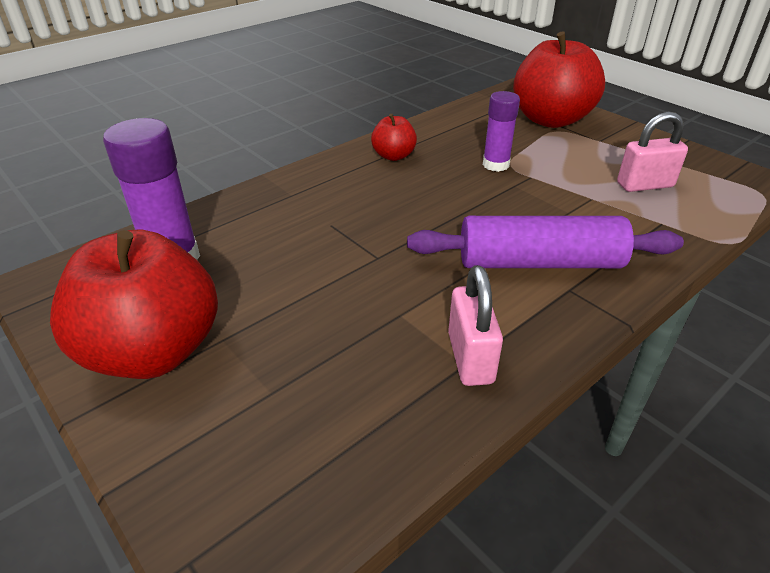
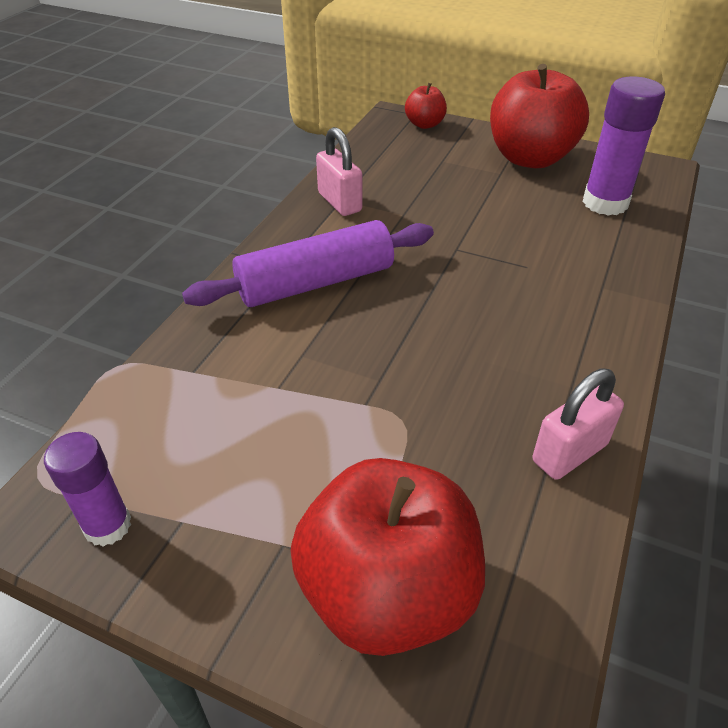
camera: 155 degrees right, 5 degrees up
red apple [371,114,417,161] -> red apple moved to [405,83,447,129]
purple glue stick [483,91,520,172] -> purple glue stick moved to [44,432,131,546]
pink padlock [617,112,688,192] -> pink padlock moved to [533,369,624,480]

